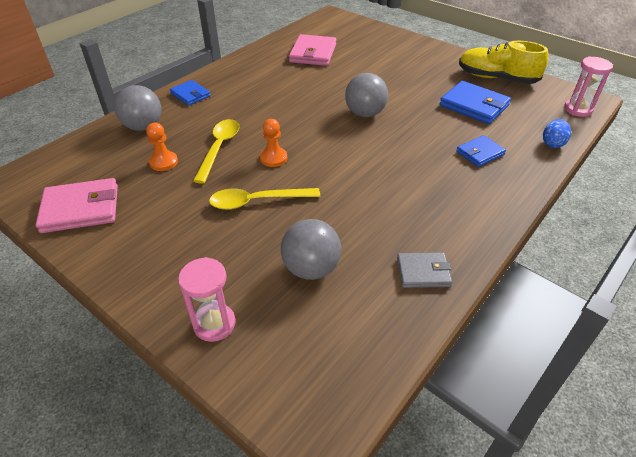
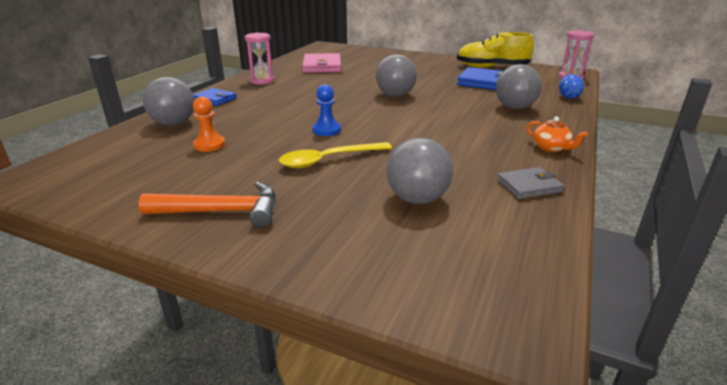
camera: 15 degrees left, 15 degrees down
pink wallet [36,178,118,233] -> none
pink hourglass [178,257,235,342] -> pink hourglass moved to [245,33,274,84]
yellow spoon [193,119,239,184] -> none
orange pawn [260,119,287,167] -> blue pawn [312,84,341,136]
blue wallet [456,135,506,167] -> grey ball [496,64,542,109]
none -> orange hammer [139,182,276,227]
none -> orange teapot [527,117,588,152]

